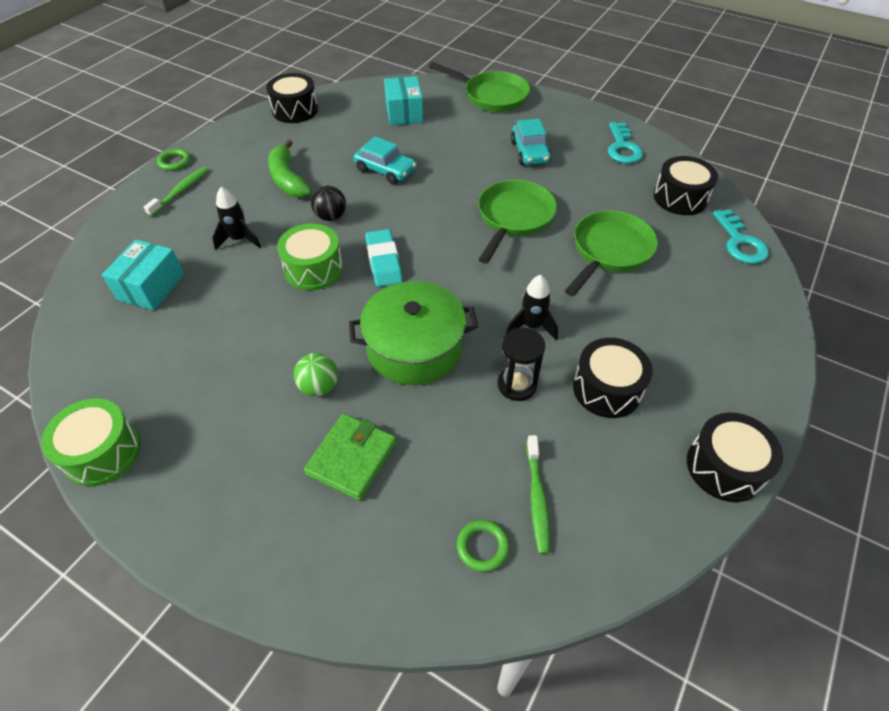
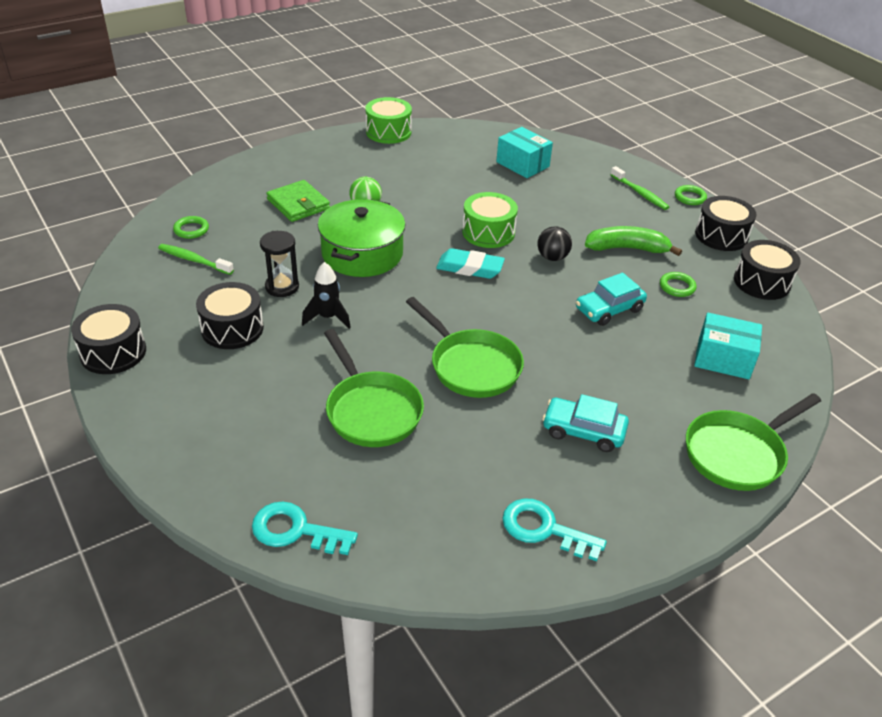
camera: 115 degrees right, 10 degrees down
black rocket [212,187,261,250] -> none
black drum [654,156,718,215] -> black drum moved to [695,196,757,251]
none -> green ring [660,272,696,297]

